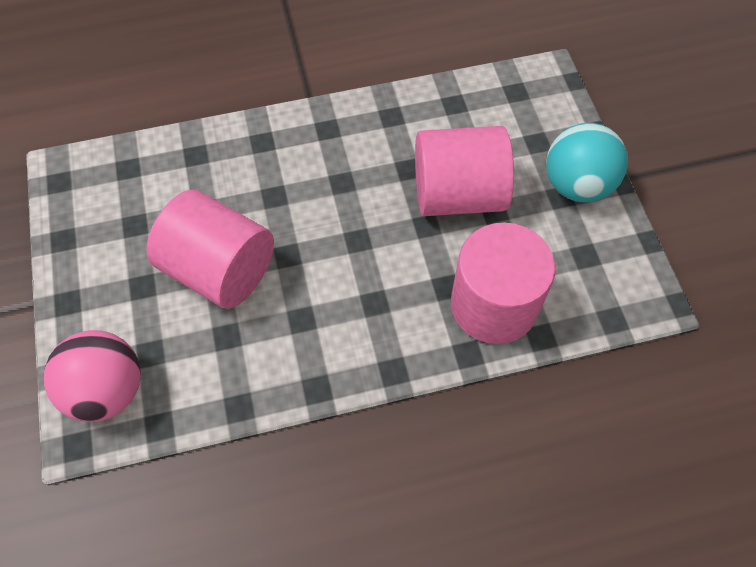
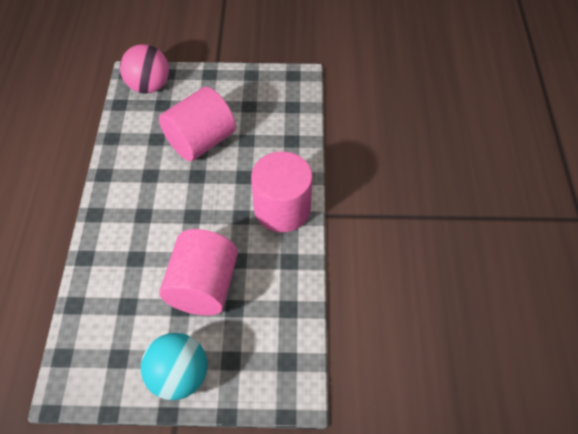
camera: 105 degrees right, 5 degrees down
pink cylinder [451,222,555,344] -> pink cylinder moved to [251,151,313,232]

